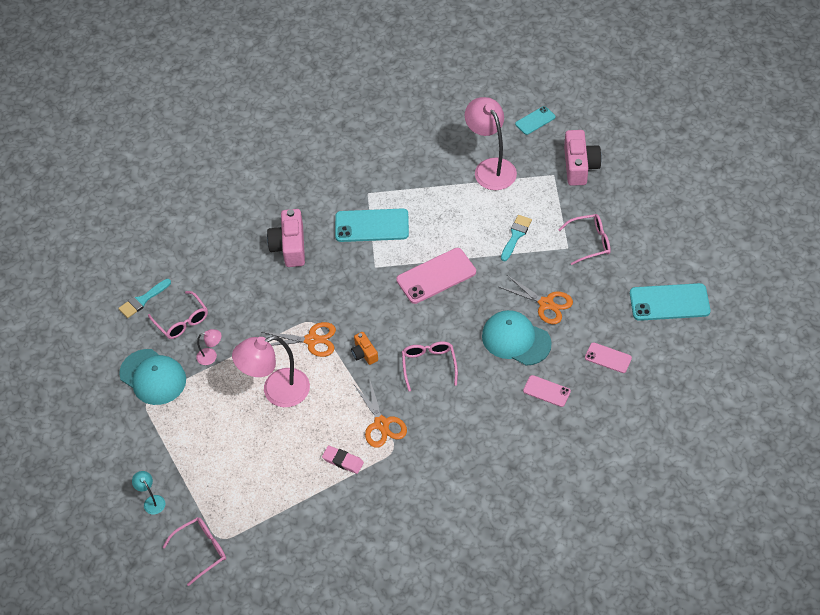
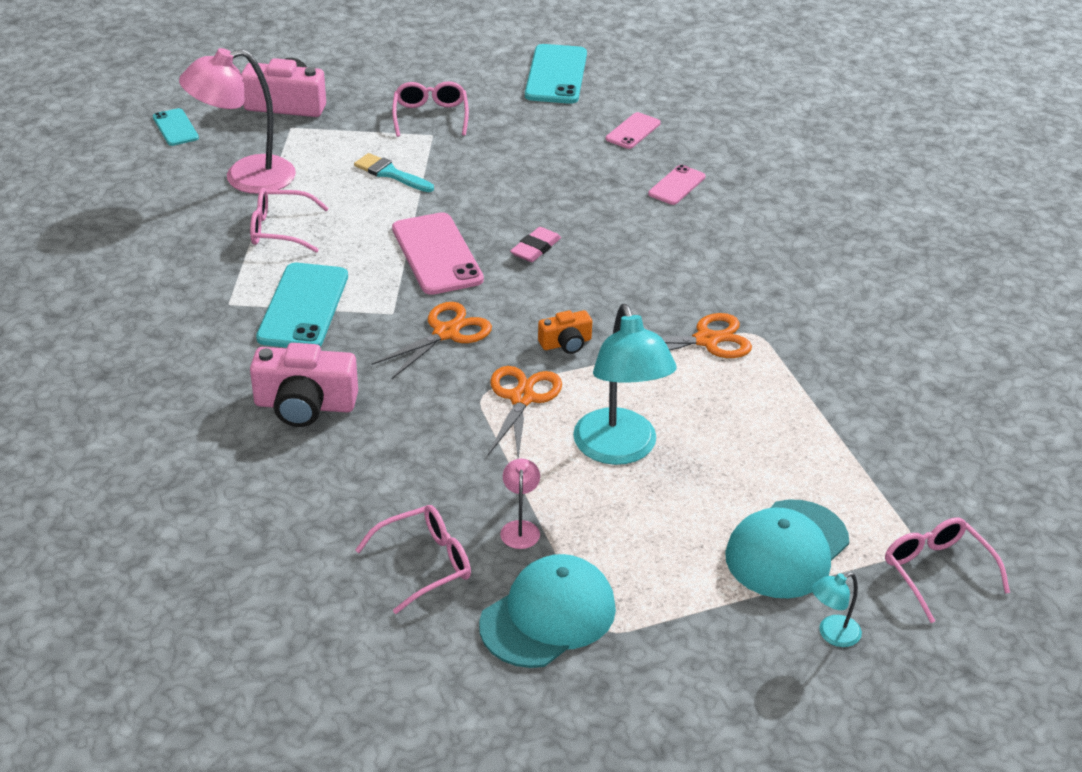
camera: 85 degrees left, 15 degrees down
turquoise brush [118,279,171,318] -> none
pink lamp [232,336,310,407] -> turquoise lamp [573,304,677,465]
pink eraser [322,445,364,474] -> pink eraser moved to [510,227,561,262]
pink glasses [402,341,458,392] -> pink glasses moved to [250,187,329,253]
turquoise cap [482,310,552,366] -> turquoise cap moved to [725,500,849,598]
orange scissors [499,275,573,324] -> orange scissors moved to [371,302,492,379]

